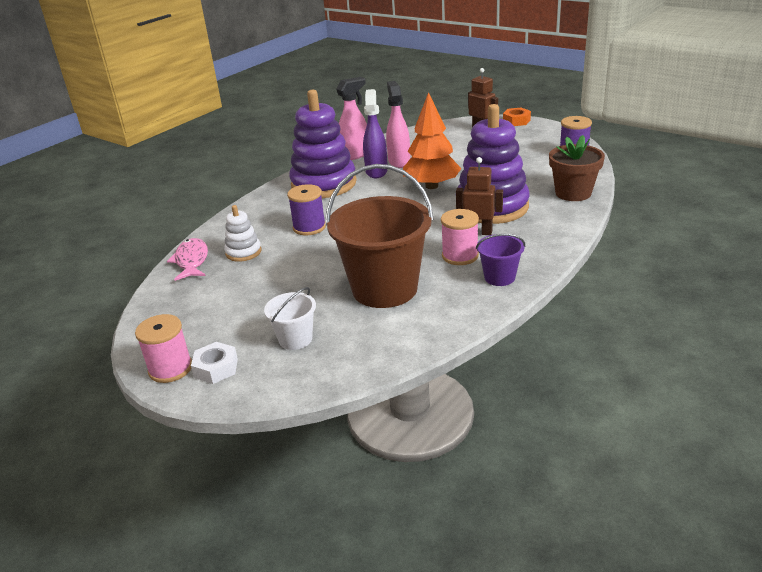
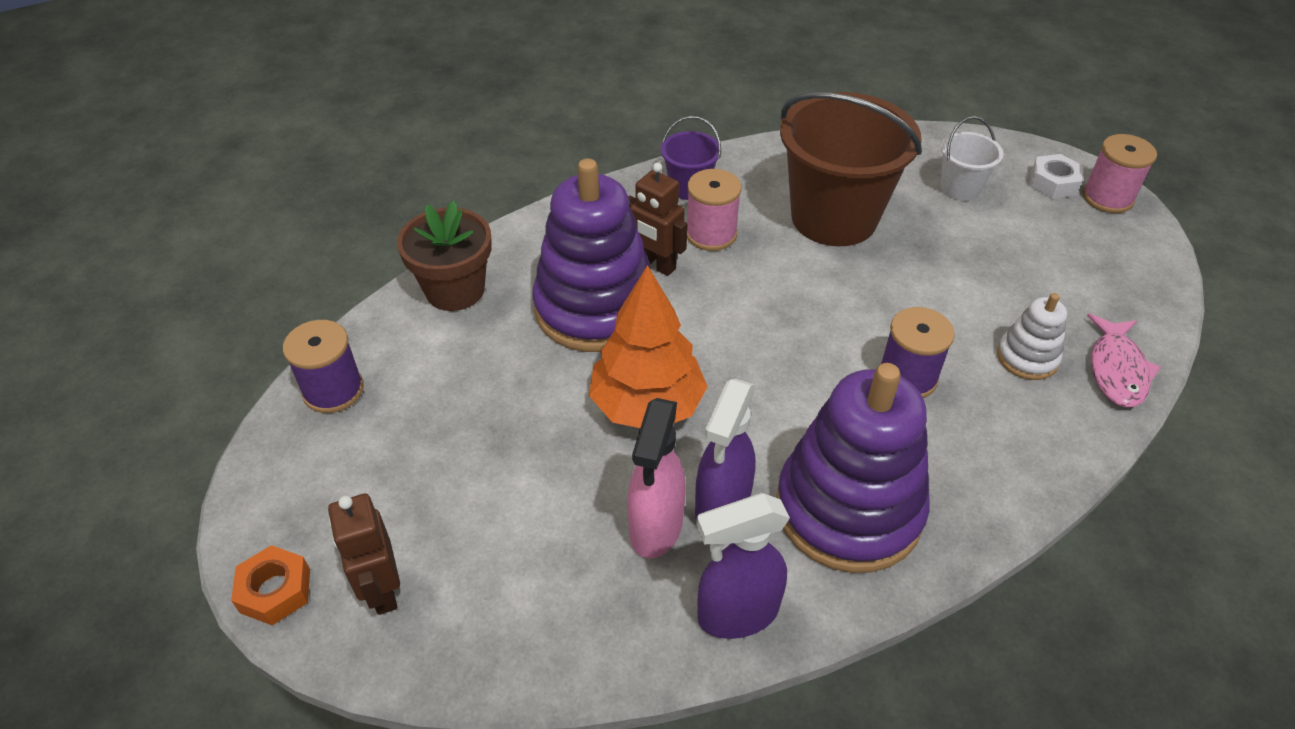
camera: 160 degrees left, 15 degrees up
pink spray bottle [336,77,367,160] -> purple spray bottle [696,493,790,639]

